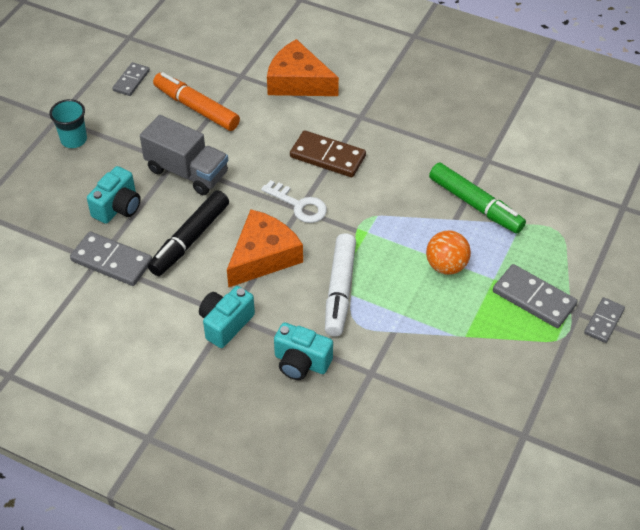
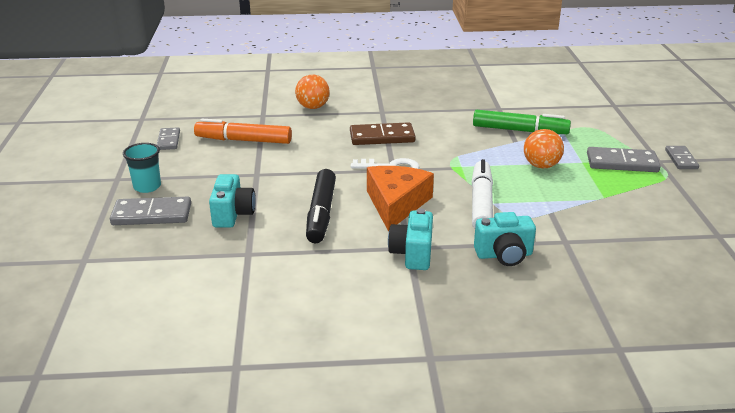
camera: 30 degrees left, 20 degrees down
grey domino [70,231,152,286] -> grey domino moved to [110,197,191,225]
grey truck [140,115,228,195] -> none
orange cheese [267,39,339,96] -> orange ball [295,75,330,109]
white marker [325,233,356,336] -> white marker turned 150 degrees counterclockwise [471,159,493,229]

